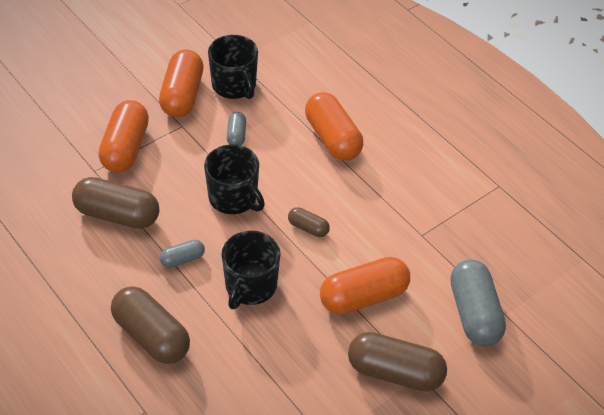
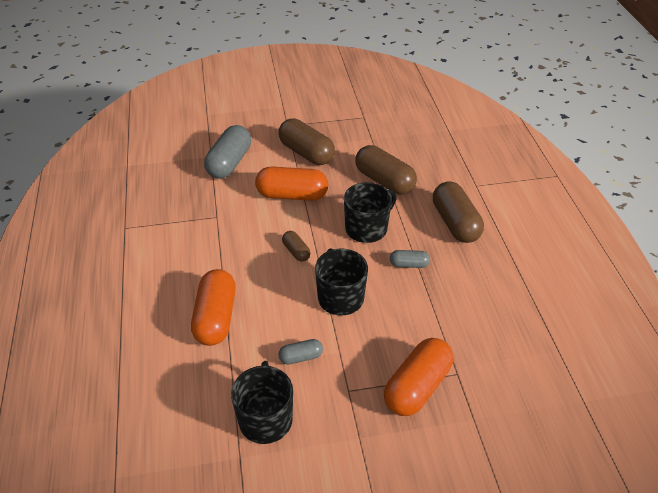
camera: 150 degrees left, 5 degrees down
brown capsule [72,177,159,229] -> brown capsule moved to [355,145,417,194]
orange capsule [159,50,203,117] -> none
grey capsule [227,112,246,145] -> grey capsule turned 45 degrees clockwise [278,339,323,365]

